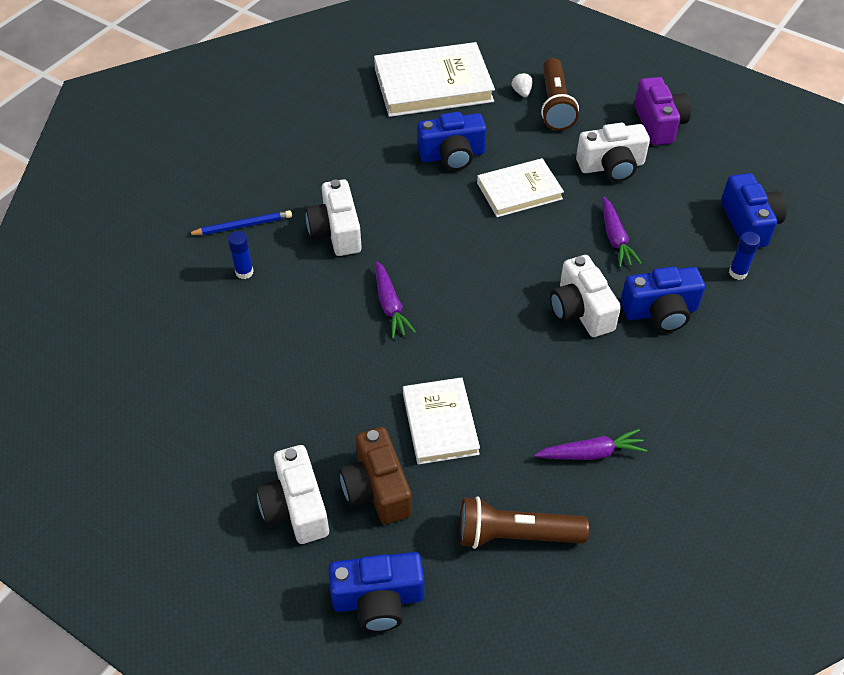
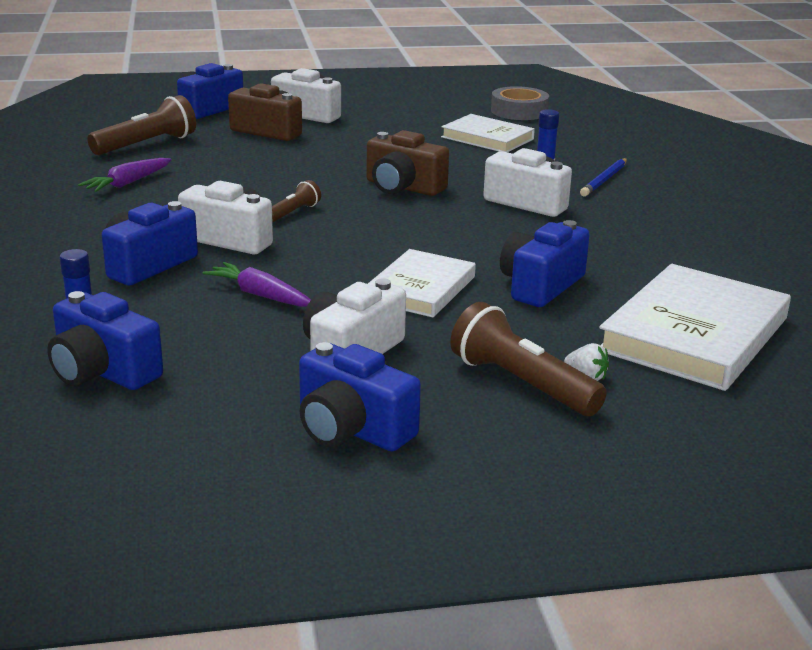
camera: 135 degrees right, 25 degrees down
purple carrot [376,261,416,339] -> brown camera [366,130,449,196]
white book [403,377,480,465] -> white book moved to [441,114,535,152]
purple camera [635,77,691,145] -> blue camera [299,342,421,451]
none -> brown flashlight [272,180,321,223]
none -> grey tape [491,86,549,120]

